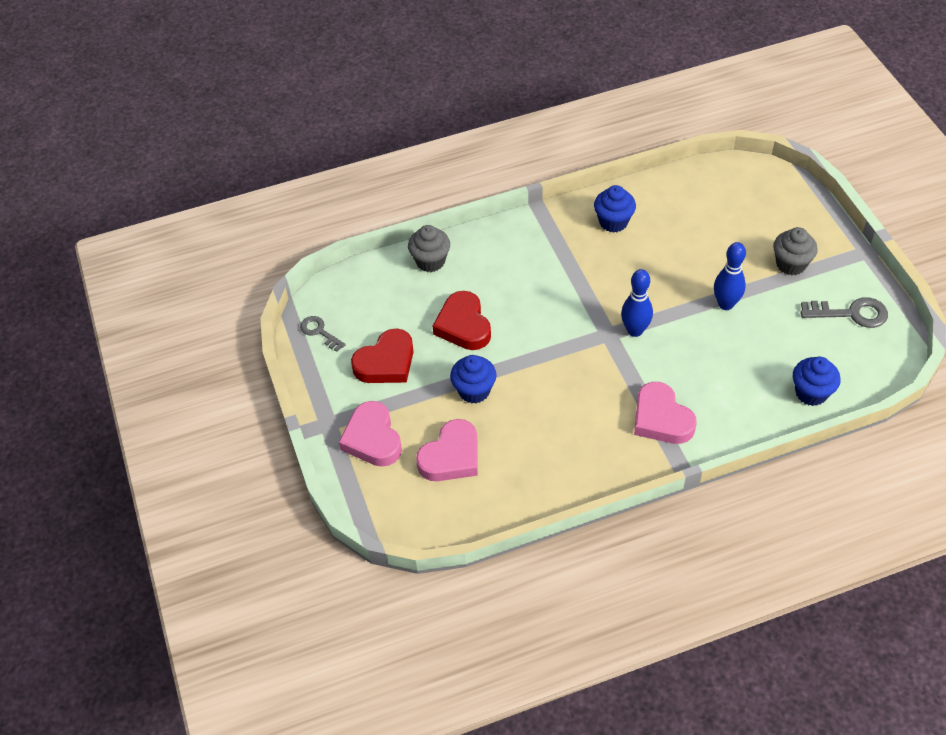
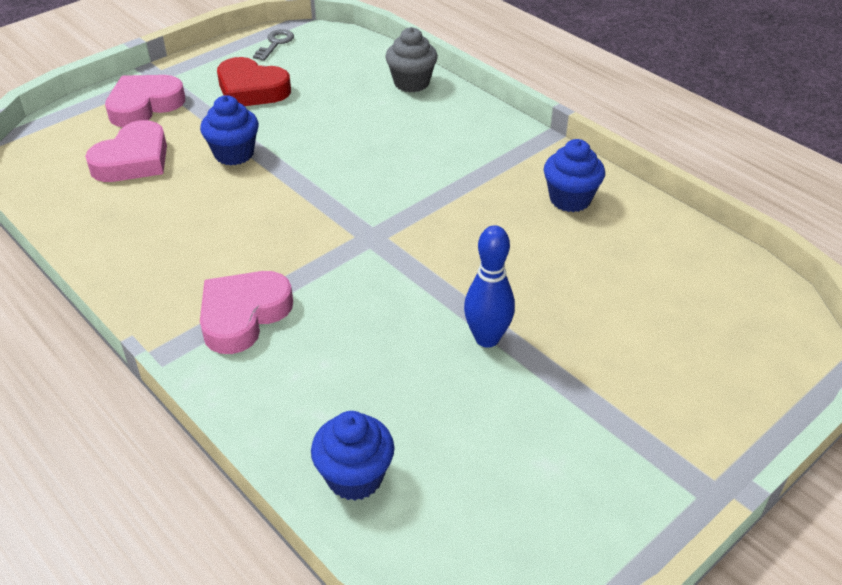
camera: 65 degrees right, 10 degrees down
pink heart [416,419,478,481] -> pink heart turned 75 degrees counterclockwise [85,120,167,182]
red heart [433,291,491,350] -> none
blue bowling pin [621,269,653,337] -> none
grey cupcake [773,227,818,275] -> none
grey key [801,297,888,328] -> none

